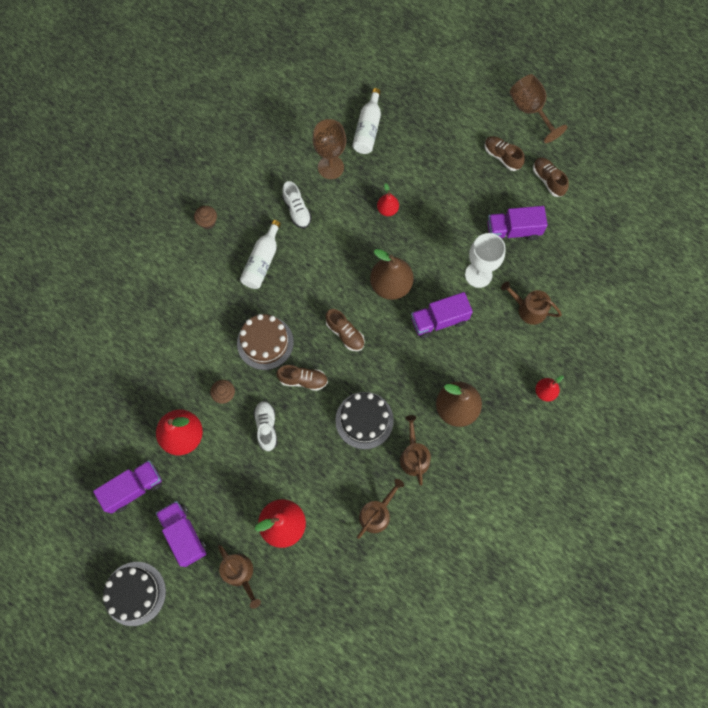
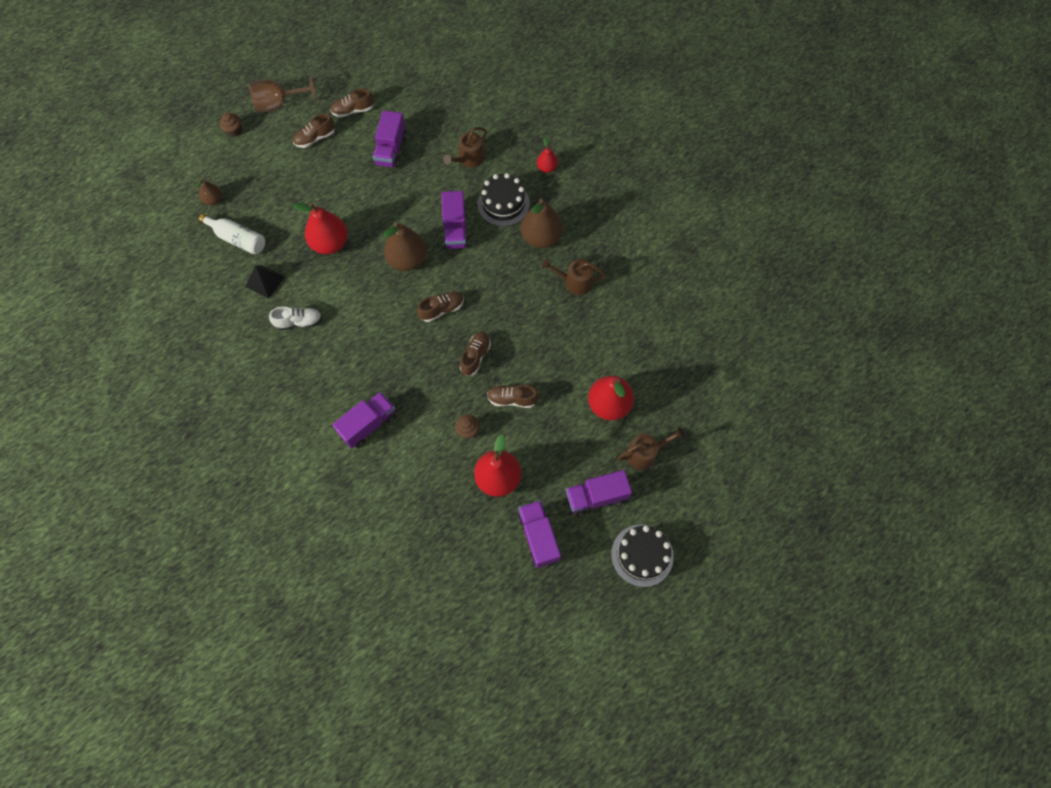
camera: 75 degrees left, 5 degrees down
brown cupcake [194,206,217,229] -> brown cupcake moved to [219,112,242,137]
brown cake [237,314,294,370] -> none
white bottle [240,220,281,289] -> none
white shoe [253,401,278,451] -> brown shoe [487,385,538,408]
brown goblet [313,119,346,179] -> black pyramid [245,265,285,299]
black cake [335,392,394,449] -> black cake moved to [477,173,530,226]
brown watering can [357,479,404,539] -> none
red pear [377,183,399,216] -> red pear [293,203,348,254], size x1.88
white goblet [465,233,506,288] -> none
none -> brown pear [196,179,222,205]
none -> purple truck [332,392,396,448]

